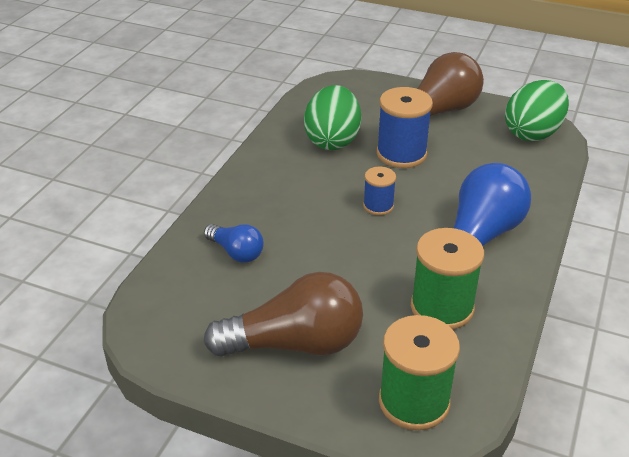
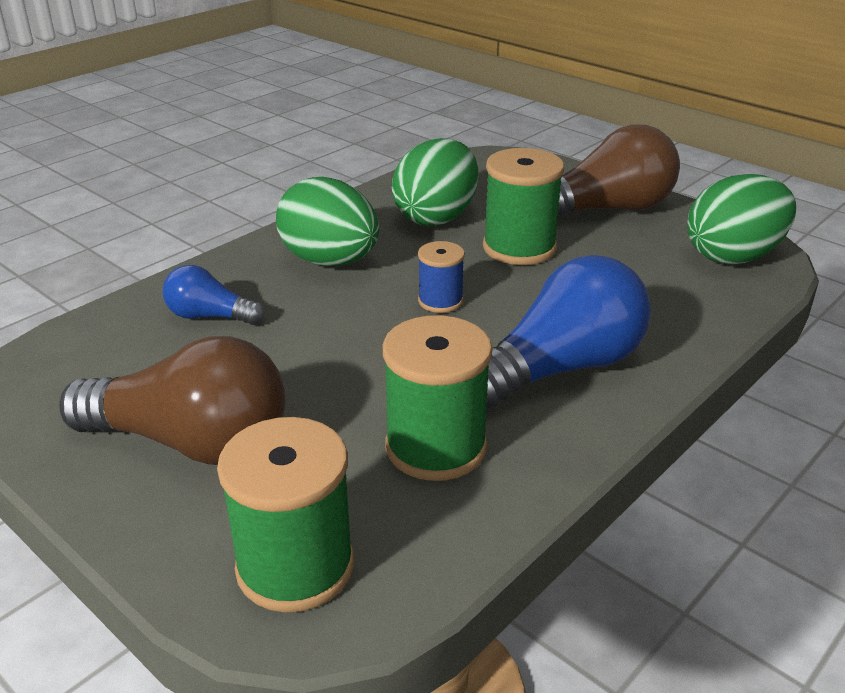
camera: 20 degrees right, 5 degrees down
blue light bulb [204,224,264,263] -> blue light bulb turned 135 degrees clockwise [163,265,265,325]
blue spool [377,87,433,168] -> green spool [483,148,564,265]
none -> green egg [276,177,379,266]

